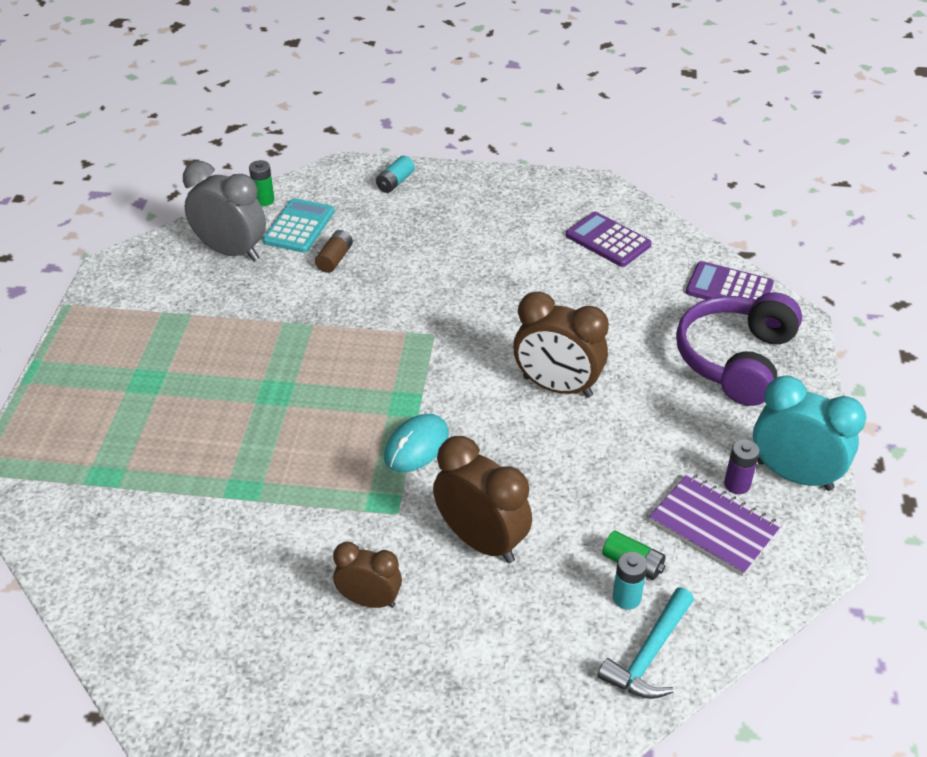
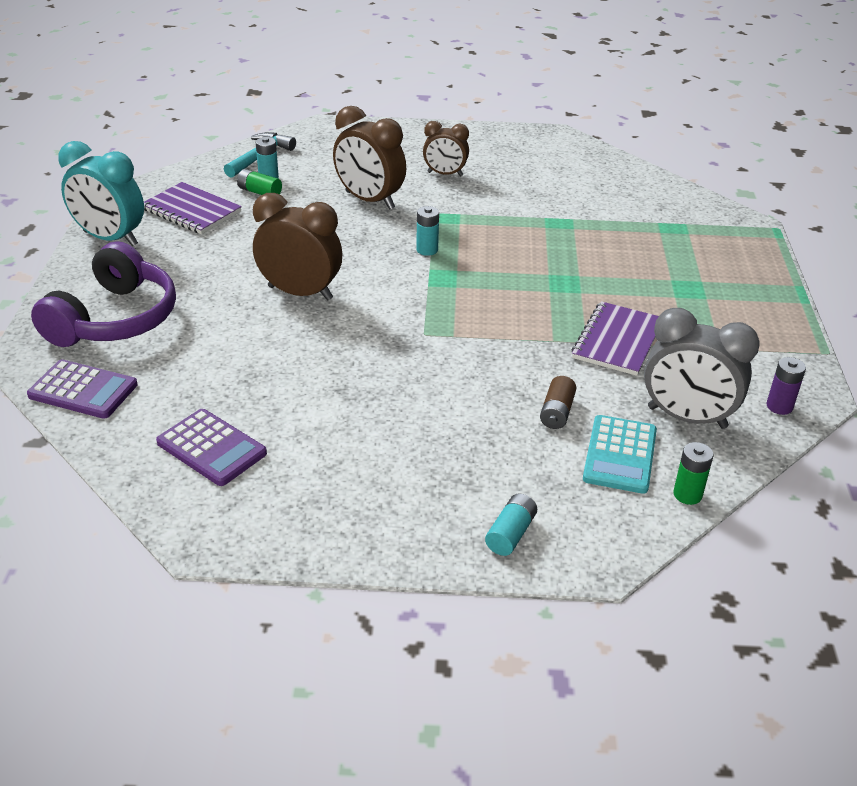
camera: 175 degrees right, 5 degrees down
turquoise mouse [384,414,449,472] -> turquoise battery [416,206,439,256]
purple battery [724,439,760,494] -> purple battery moved to [767,357,806,415]
none -> purple notebook [571,301,659,376]

